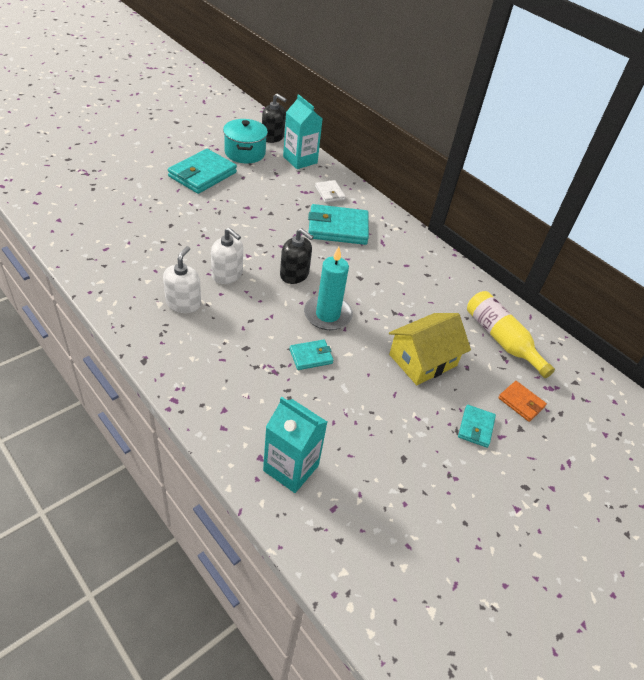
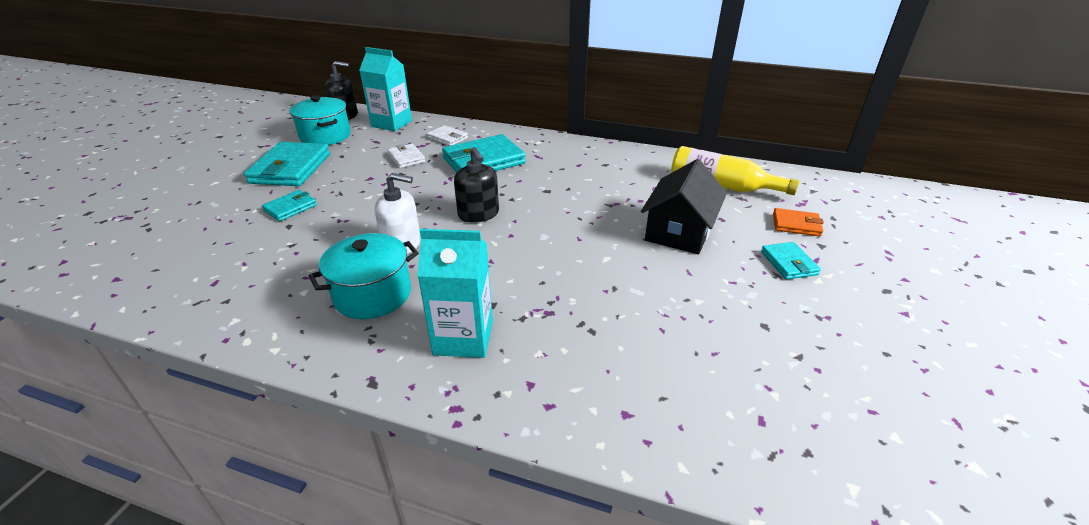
camera: 25 degrees left, 10 degrees down
white soap dispenser [163,246,201,313] -> turquoise pot [309,233,419,319]
turquoise carton [263,397,327,493] -> turquoise carton moved to [417,229,493,358]
black soap dispenser [280,228,314,284] -> black soap dispenser turned 60 degrees clockwise [454,147,499,223]
turquoise wallet [290,340,334,370] -> turquoise wallet moved to [262,190,317,221]
turquoise candle [304,247,353,330] -> none
yellow house [389,313,471,385] -> black house [641,159,727,254]
none -> white wallet [387,144,425,168]

